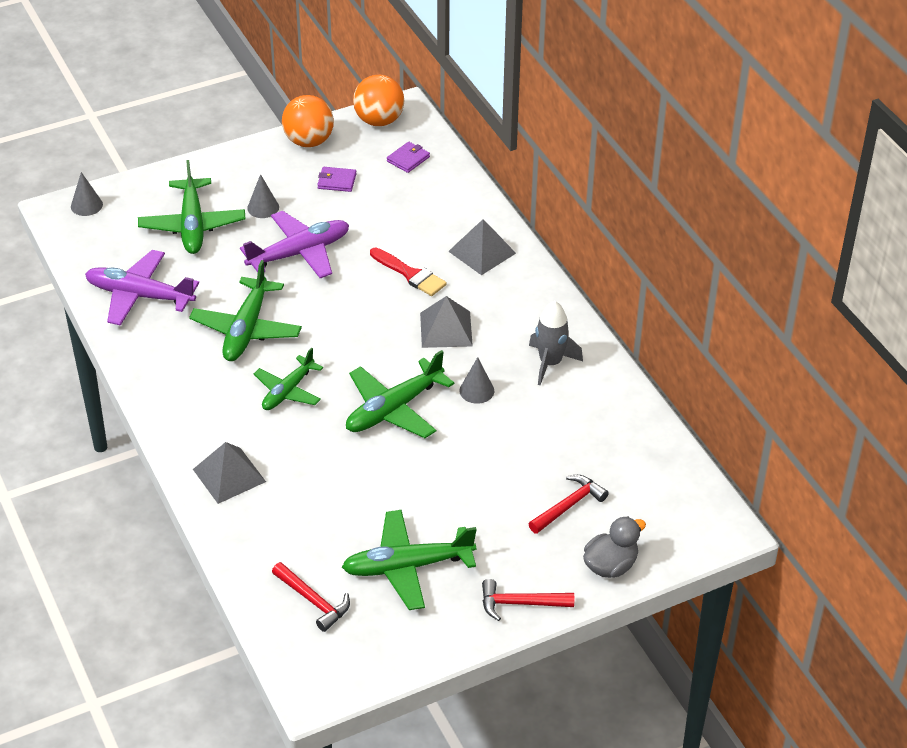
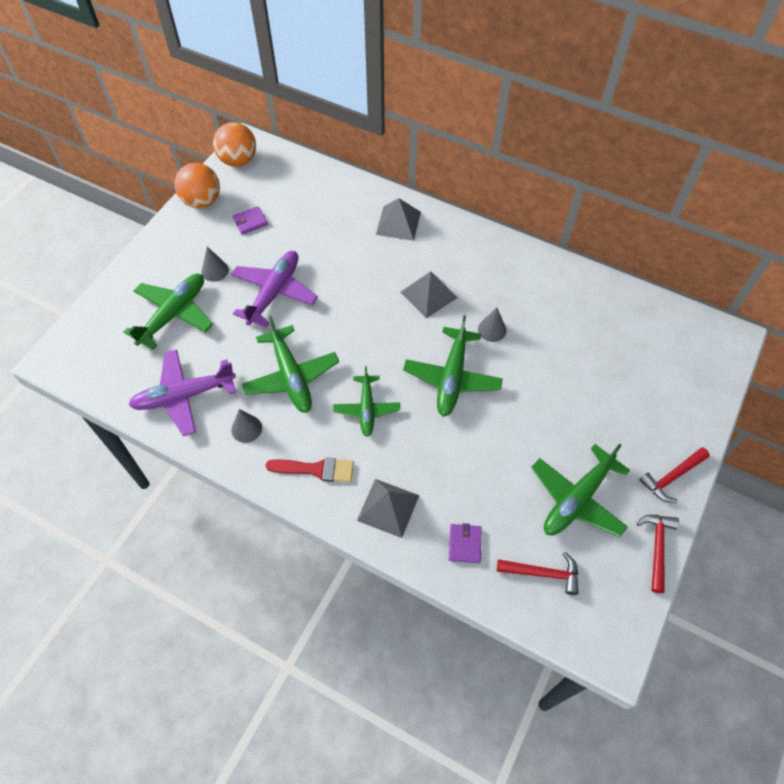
camera: 35 degrees left, 15 degrees up
grey cone [71,172,103,216] -> grey cone moved to [231,409,262,443]
green plane [138,160,246,254] -> green plane turned 105 degrees counterclockwise [124,274,213,350]
red brush [370,248,447,296] -> red brush moved to [266,458,354,482]
purple wallet [387,142,430,173] -> purple wallet moved to [449,523,482,563]
grey rocket [529,301,583,385] -> none
red hammer [529,475,609,534] -> red hammer moved to [636,515,679,593]
grey duck [583,516,646,578] -> none

